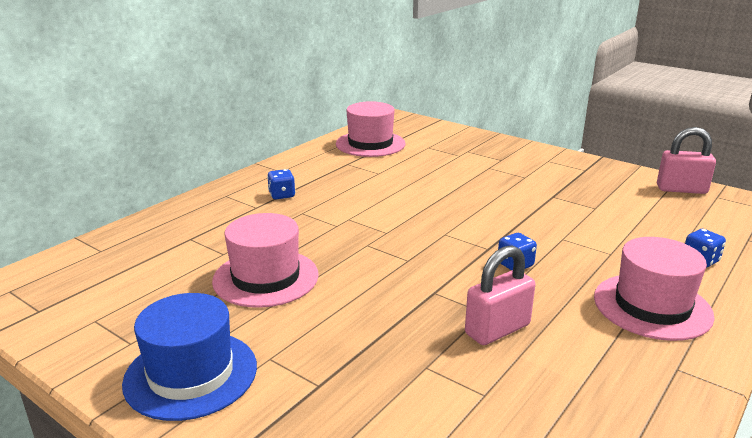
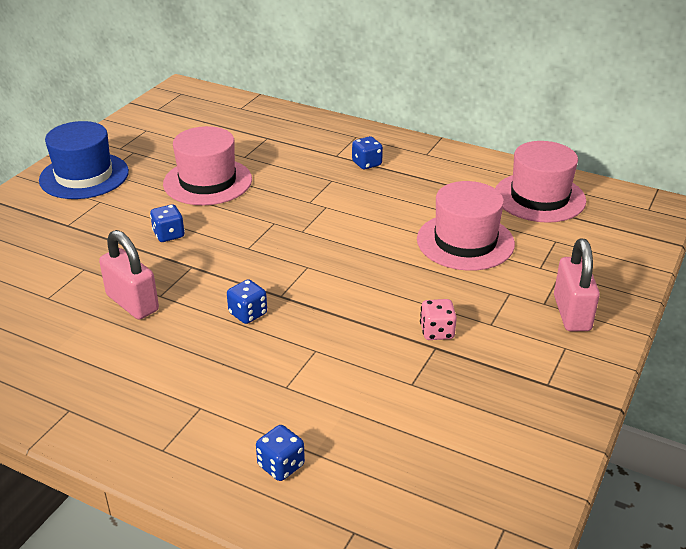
camera: 80 degrees right, 10 degrees up
pink hat [594,237,714,341] -> pink hat moved to [417,181,515,271]
pink padlock [657,127,716,194] -> pink padlock moved to [554,239,600,331]
none -> blue dice [150,204,185,242]
none -> pink dice [420,299,457,340]

